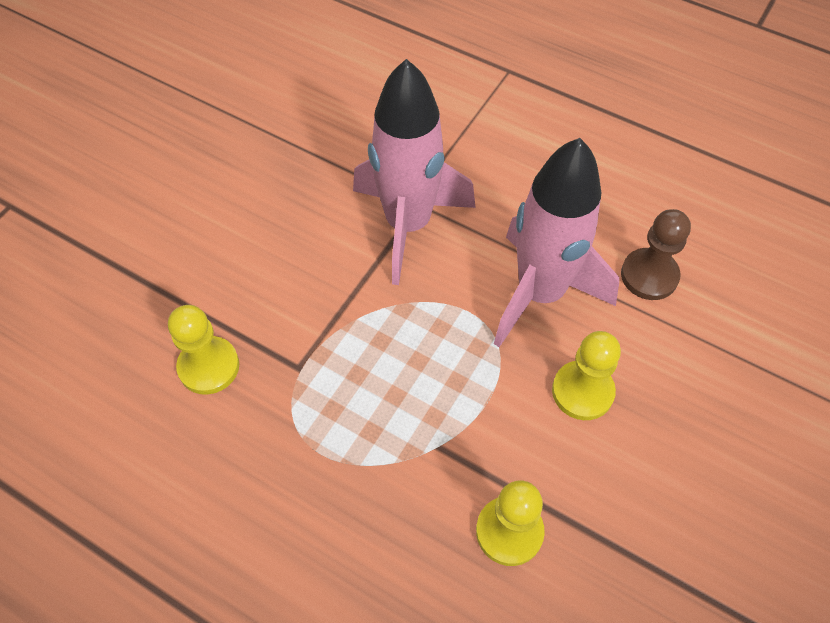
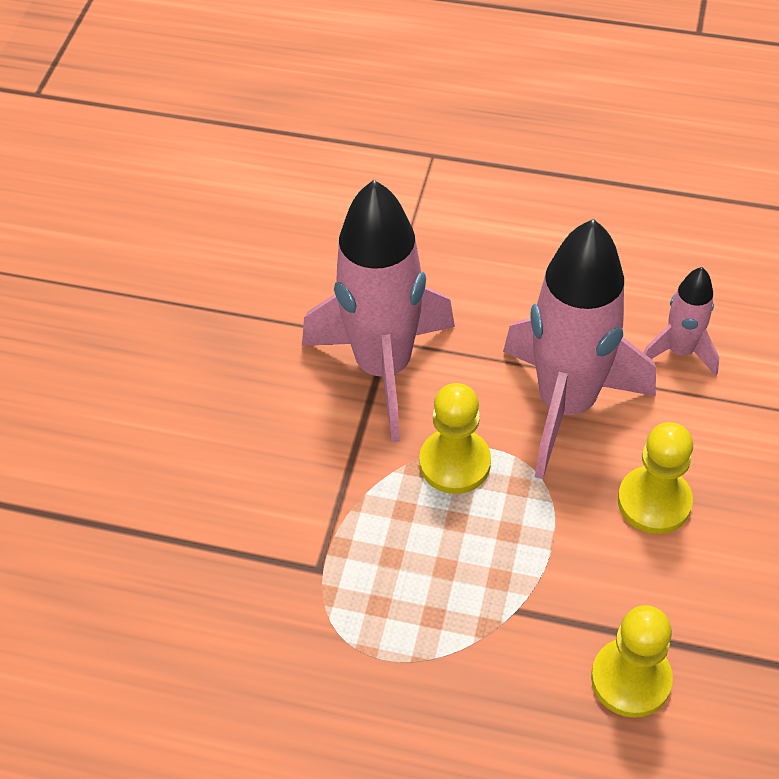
camera: 15 degrees left, 5 degrees down
yellow pawn [168,305,239,394] -> yellow pawn moved to [419,383,491,494]
brown pawn [621,209,691,300] -> pink rocket [644,267,719,376]

